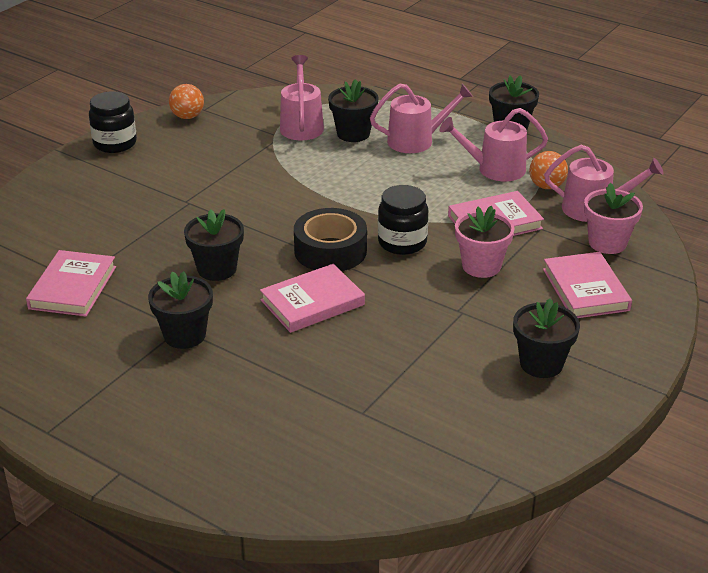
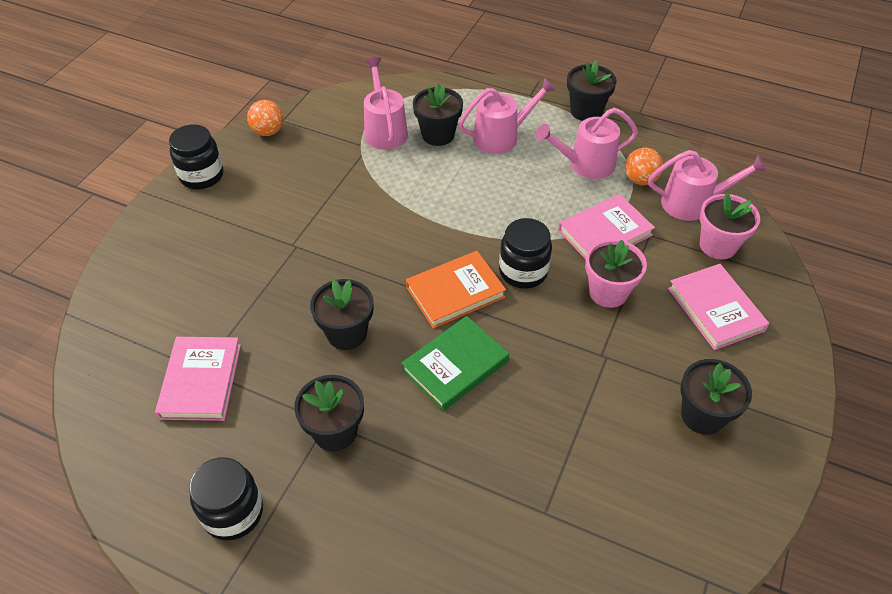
camera: 10 degrees left, 15 degrees up
pink book [260,264,365,333] -> green book [401,316,509,411]
black tape [294,208,367,271] -> orange book [406,251,506,329]
none -> black jar [189,457,263,541]

